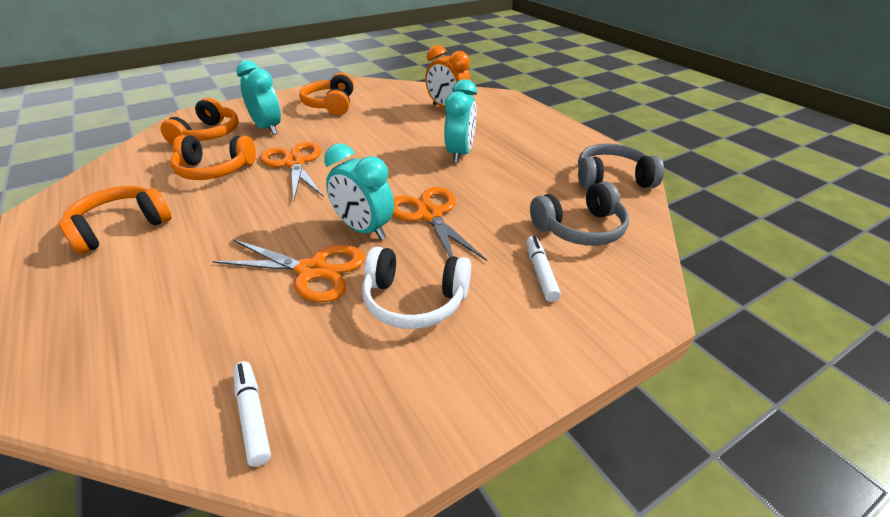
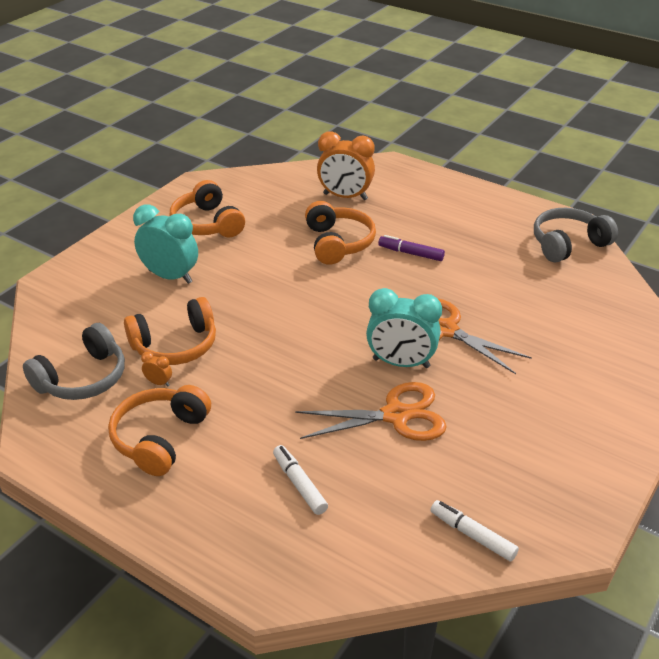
camera: 25 degrees left, 0 degrees up
orange headphones [160,98,239,145] -> orange headphones moved to [305,201,376,265]
orange scissors [260,142,324,200] -> none
white headphones [362,247,471,329] -> none
turquoise clock [444,79,477,163] -> purple marker [378,235,445,261]
white marker [526,236,561,302] -> white marker moved to [273,445,328,515]
grey headphones [530,181,629,246] -> grey headphones moved to [23,323,125,400]
none -> orange clock [141,352,172,386]

